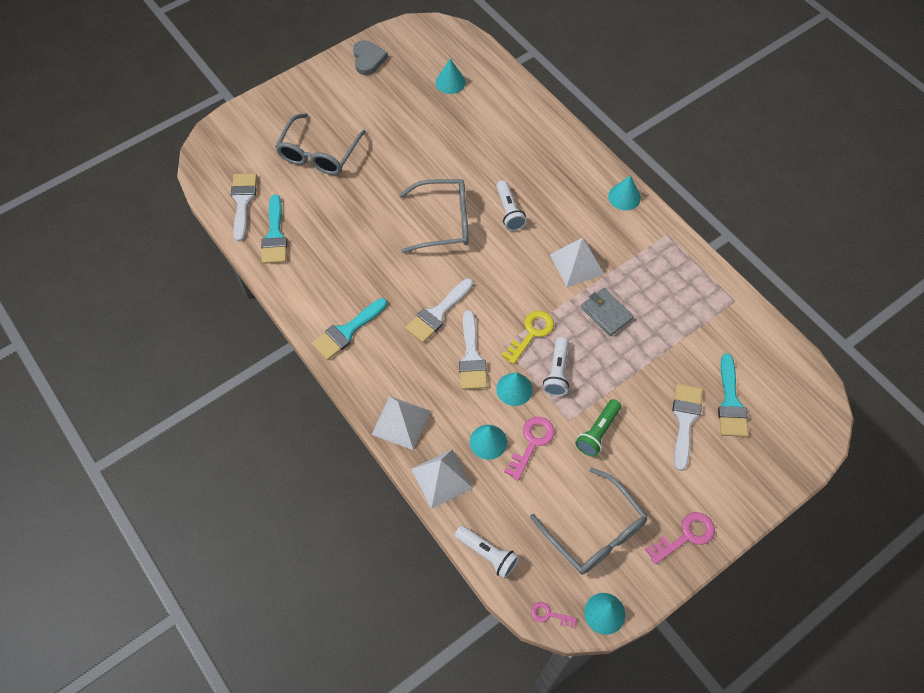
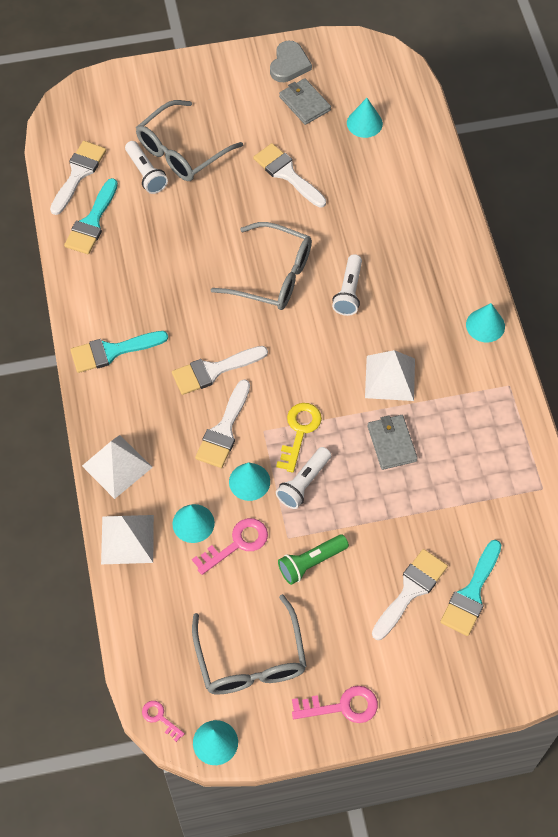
camera: 25 degrees right, 0 degrees up
white flashlight [454,525,519,579] -> white flashlight moved to [125,141,168,194]
yellow key [501,311,554,365] -> yellow key turned 45 degrees counterclockwise [276,403,322,473]
none -> white brush [253,143,326,208]
none -> grey wallet [279,78,331,125]

